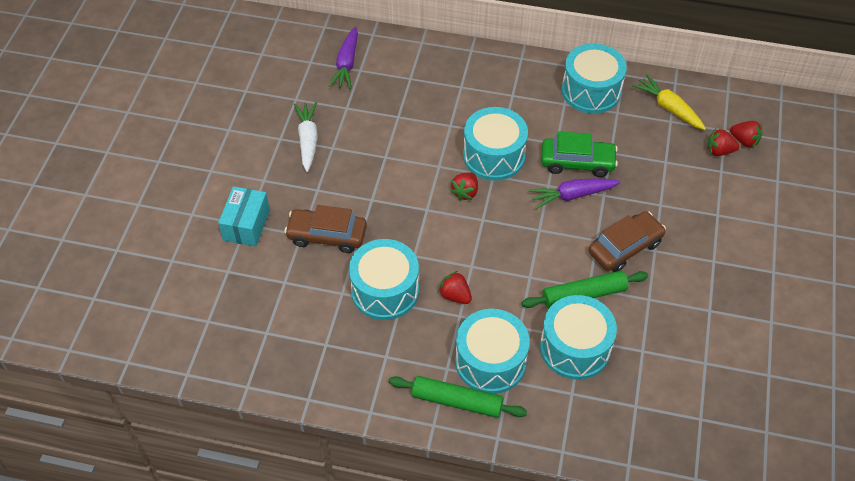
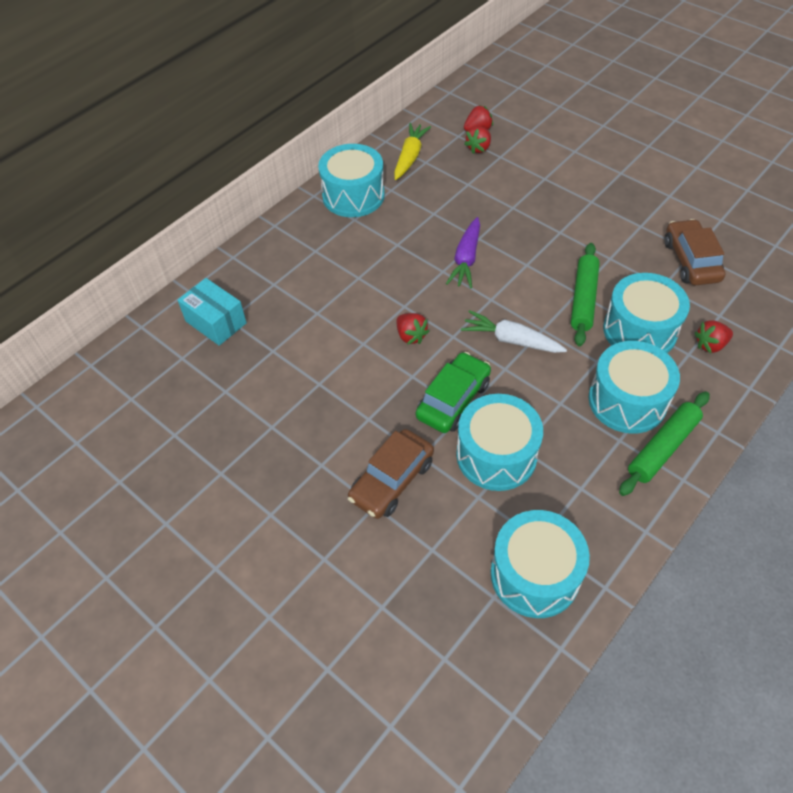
camera: 60 degrees left, 0 degrees up
turquoise box [218,186,270,247] -> turquoise box moved to [178,278,247,346]
white carrot [294,102,318,172] -> white carrot moved to [461,310,567,353]
purple carrot [329,27,358,89] -> none
red strawberry [438,271,472,304] -> red strawberry moved to [695,320,733,353]
turquoise drum [463,107,528,181] -> turquoise drum moved to [491,510,590,618]
green car [541,131,618,177] -> green car moved to [416,352,491,433]
brown car [589,211,666,272] -> brown car moved to [665,219,725,285]
yellow carrot [632,74,706,130] -> yellow carrot turned 120 degrees clockwise [394,123,431,180]

